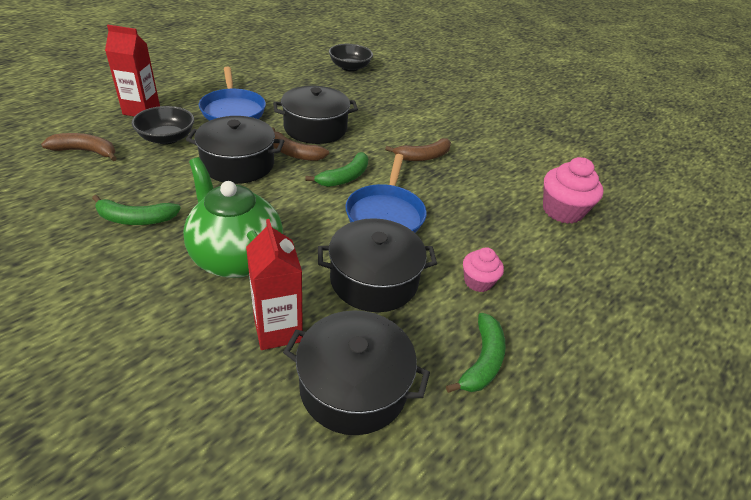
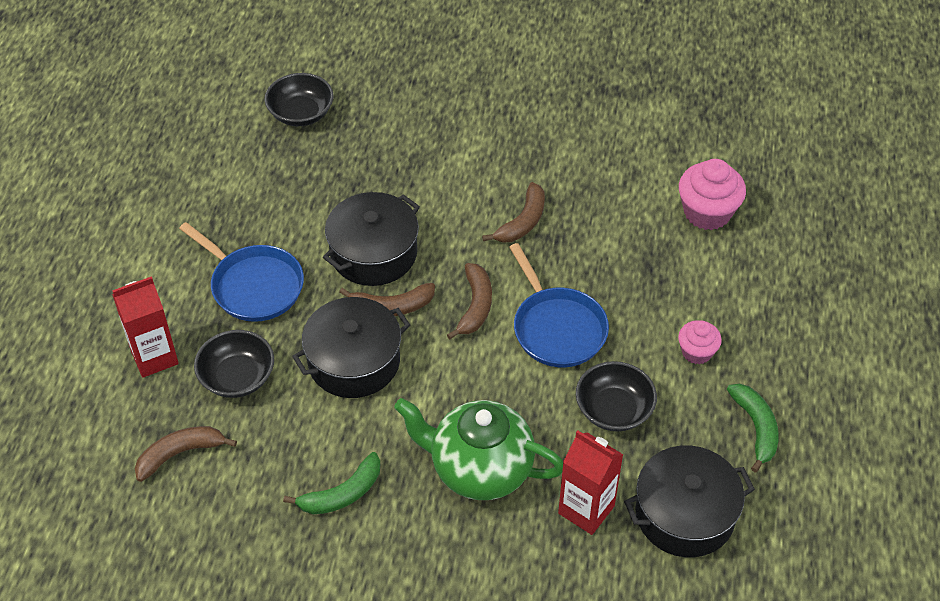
camera: 30 degrees left, 10 degrees up
green banana [305,152,368,187] -> brown banana [447,263,492,340]
black pot [318,218,437,312] -> black bowl [576,361,657,431]

